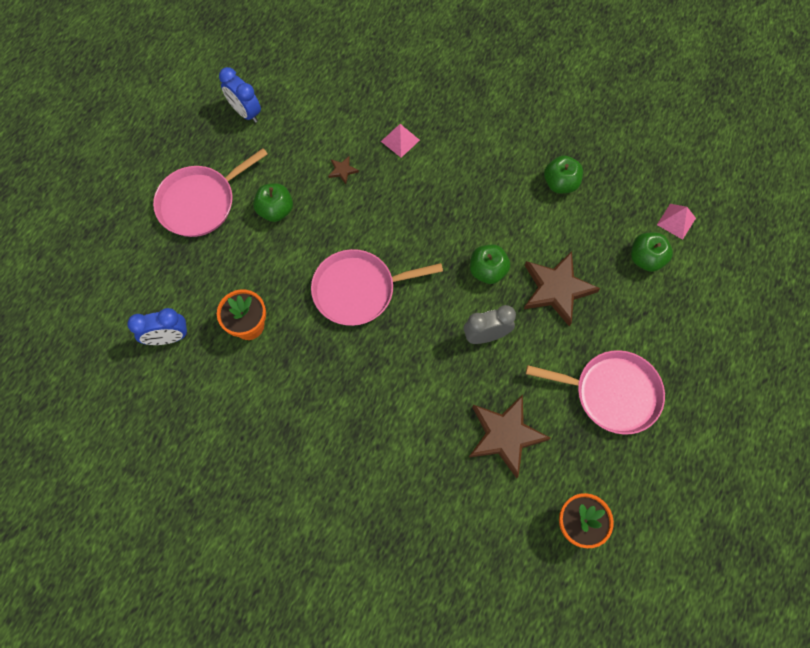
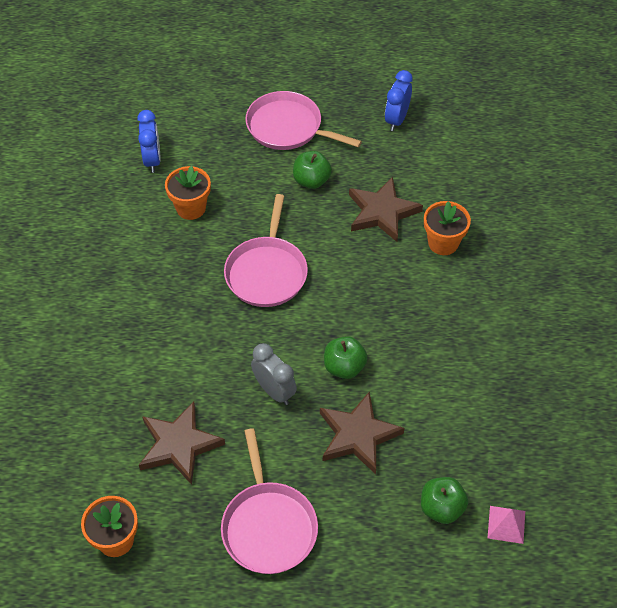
camera: 65 degrees right, 15 degrees down
blue clock [127,308,188,345] -> blue clock turned 150 degrees counterclockwise [137,110,161,173]
pink pan [311,249,443,326] -> pink pan turned 135 degrees counterclockwise [224,194,308,307]
brown star [328,156,359,184] -> brown star [349,177,423,242], size x2.38
pink pyramid [381,124,420,158] -> orange flower pot [424,201,471,255]
green apple [544,155,583,193] -> none

